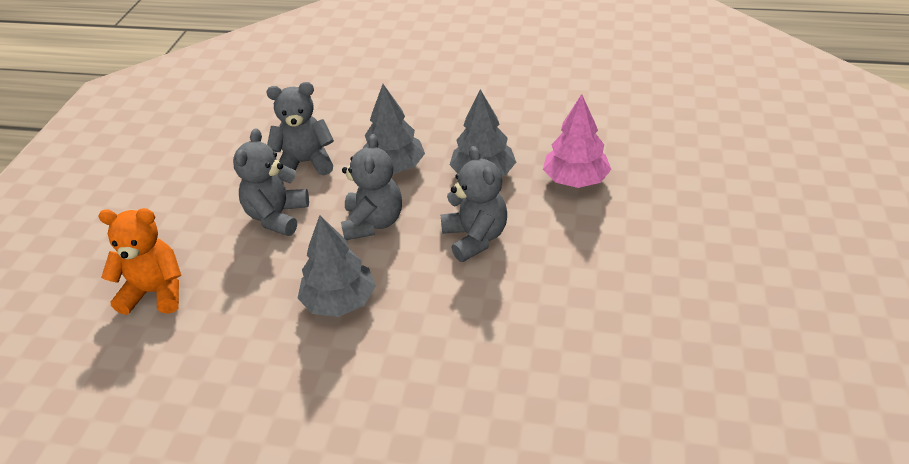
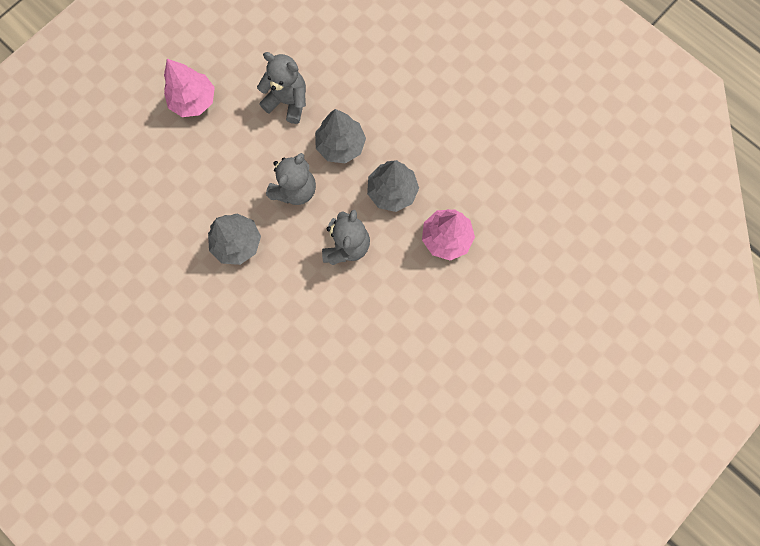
camera: 30 degrees right, 35 degrees up
orange teddy bear [98,208,181,315] -> none
grey teddy bear [233,128,309,236] -> none
none -> pink tree [164,59,215,117]

